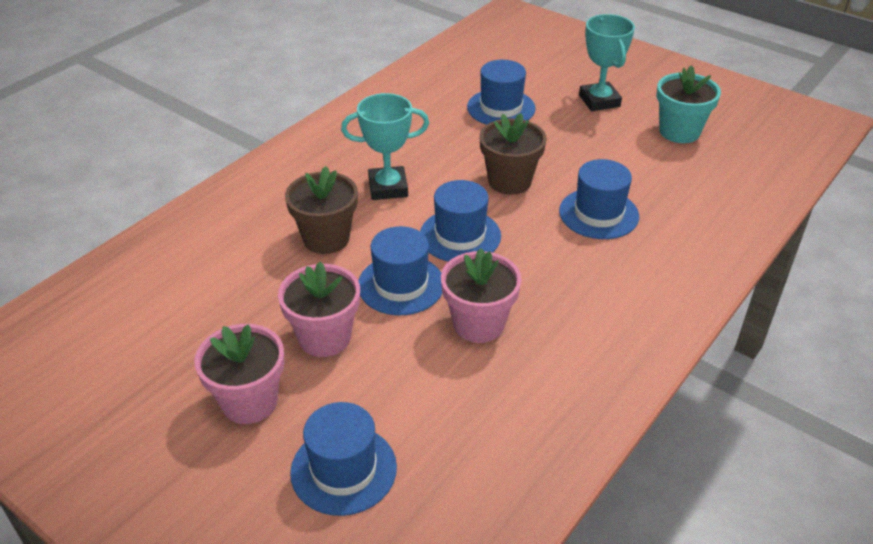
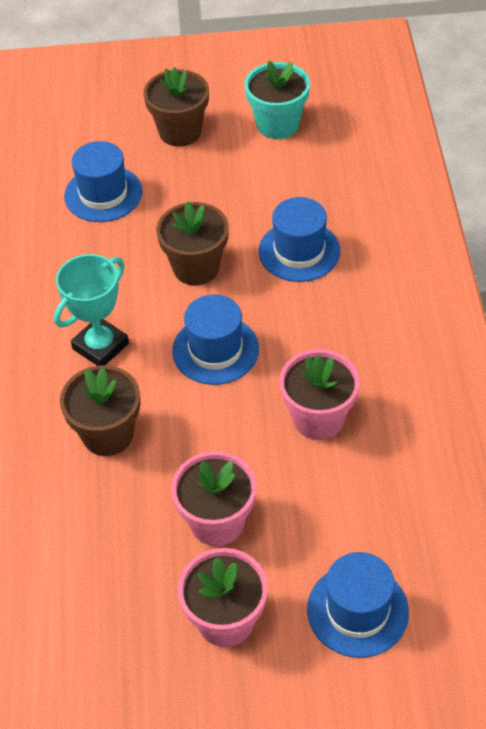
camera: 40 degrees left, 10 degrees up
blue hat [358,226,442,315] -> none
turquoise trophy [579,14,635,111] -> brown flower pot [144,67,209,147]

